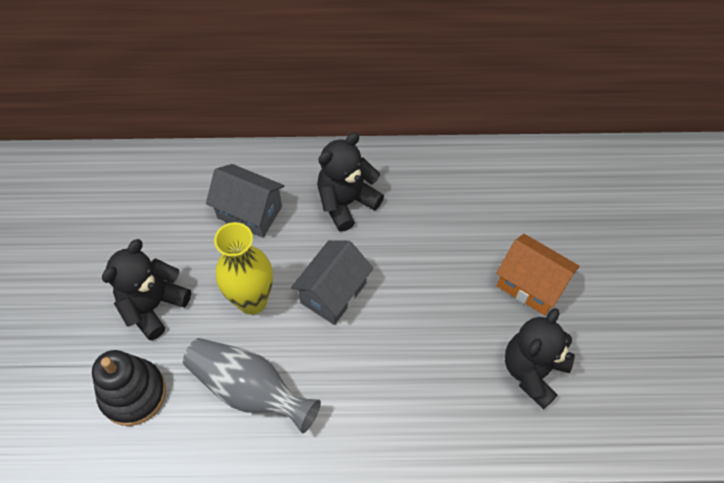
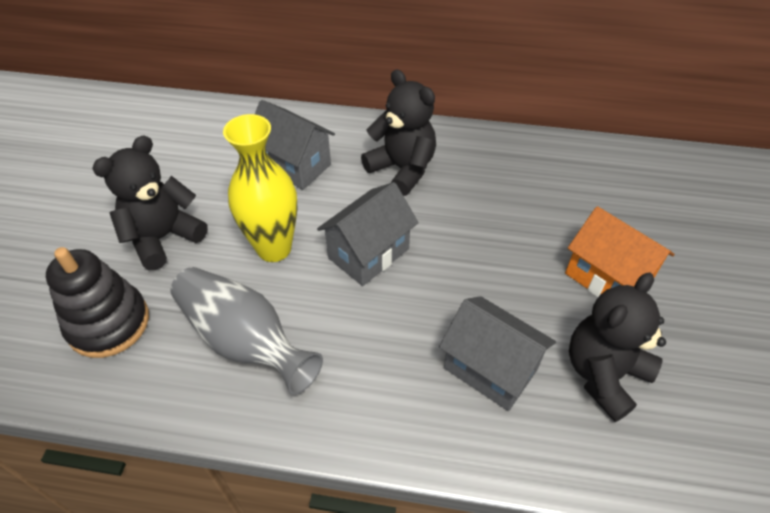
camera: 10 degrees right, 10 degrees down
black teddy bear [317,133,384,231] -> black teddy bear turned 75 degrees clockwise [361,69,436,196]
none -> grey house [439,296,556,411]

